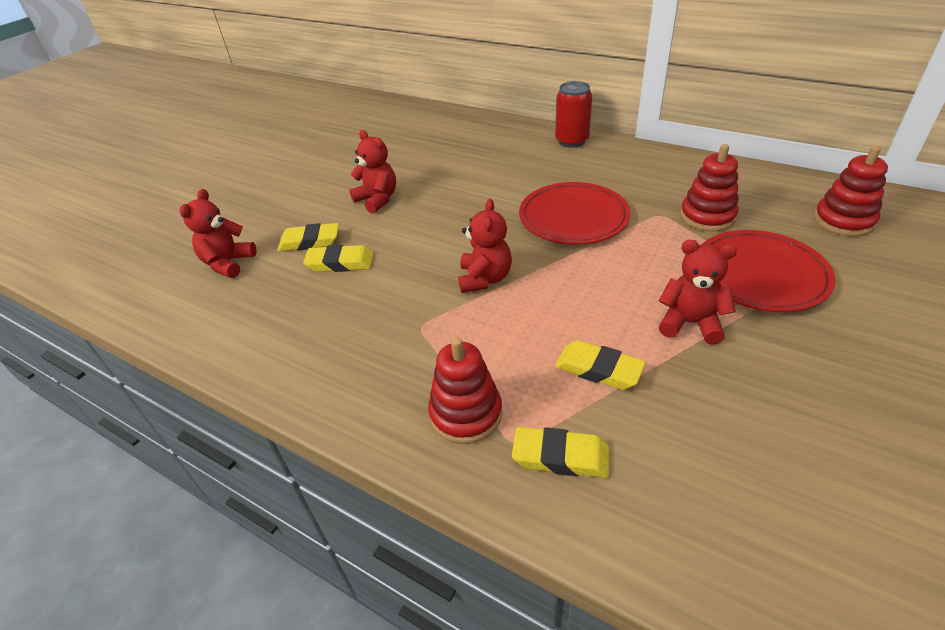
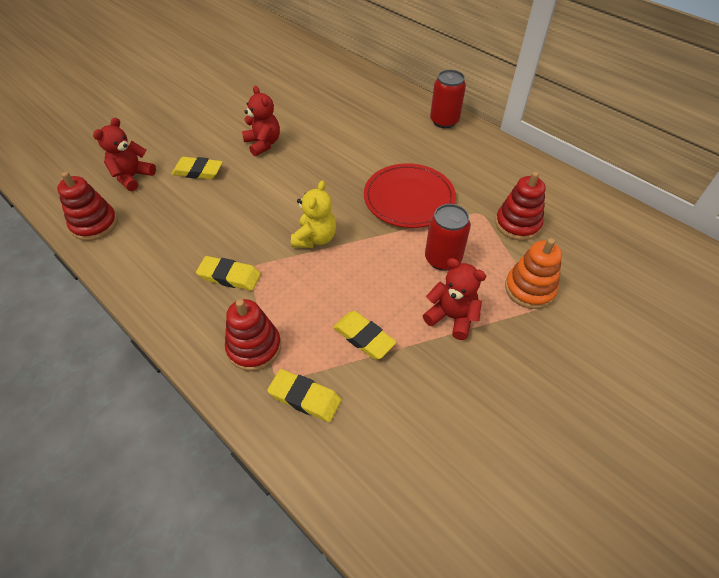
camera: 10 degrees right, 10 degrees up
yellow eraser [303,245,374,272] -> yellow eraser moved to [196,256,261,291]
red teddy bear [458,199,512,293] -> yellow teddy bear [291,180,336,248]
red plate [703,230,835,312] -> orange stacking toy [505,238,562,309]
red stacking toy [814,146,888,237] -> red stacking toy moved to [57,172,118,241]
none -> red can [425,204,471,271]

